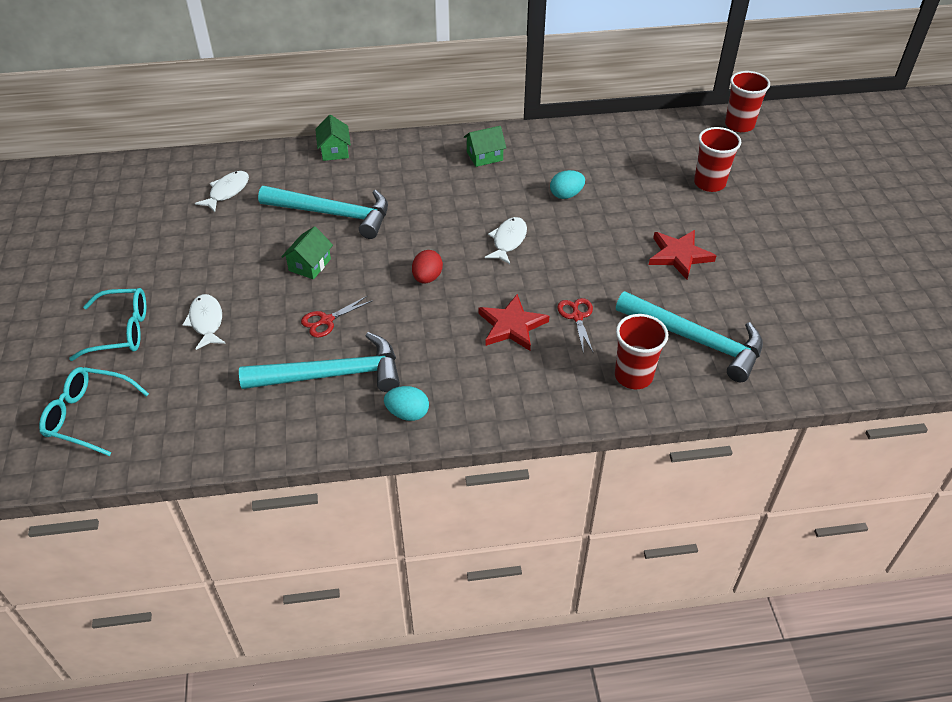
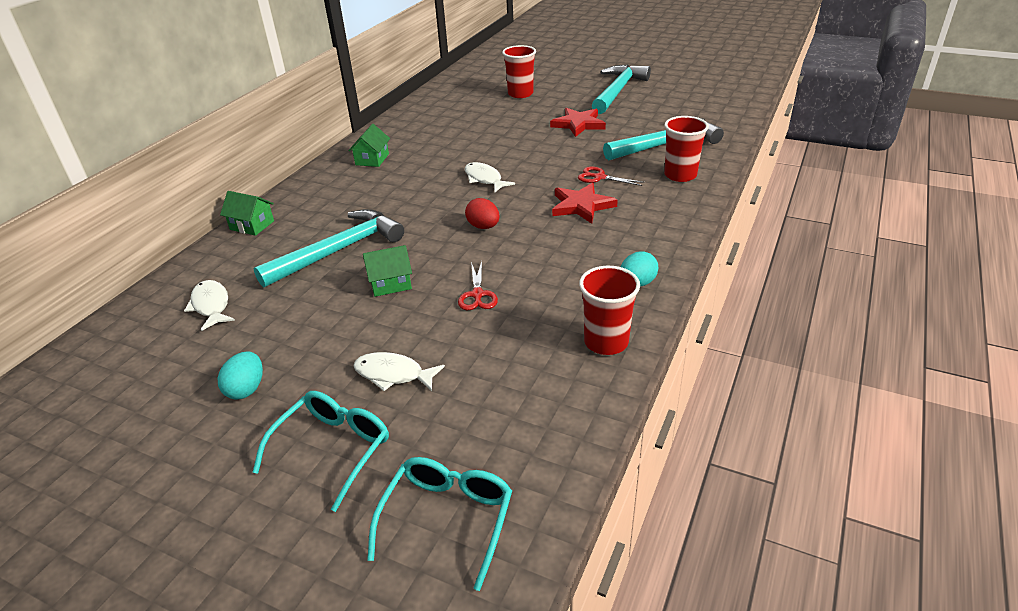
camera: 55 degrees left, 10 degrees down
turquoise glasses [39,367,149,456] -> turquoise glasses turned 150 degrees clockwise [367,457,512,591]
turquoise hammer [239,332,400,392] -> turquoise hammer moved to [592,64,651,114]
green house [281,226,333,279] -> green house turned 75 degrees counterclockwise [363,245,412,297]
turquoise egg [550,170,585,199] -> turquoise egg moved to [218,351,263,400]
red cup [725,71,770,132] -> red cup moved to [579,266,640,355]

